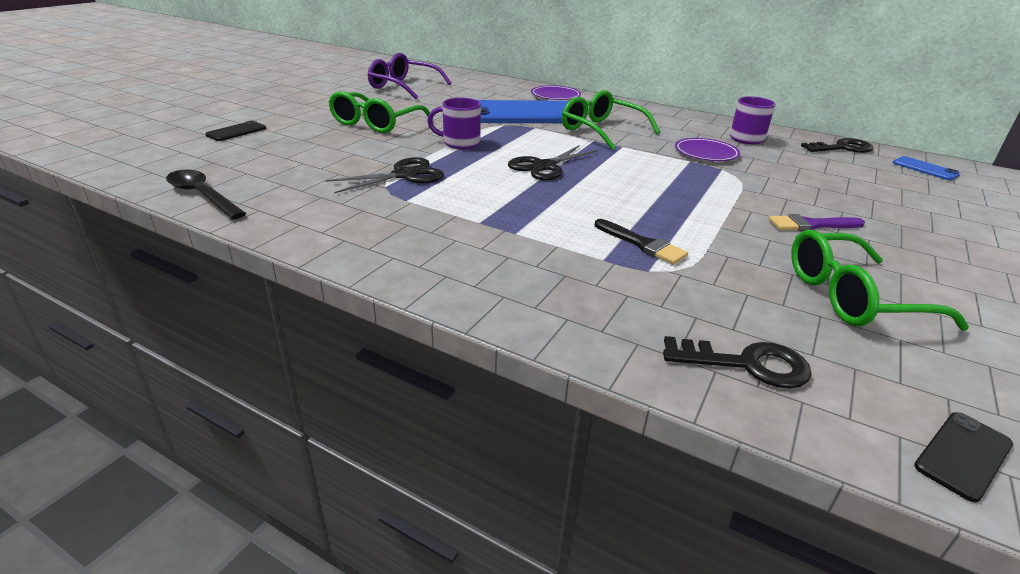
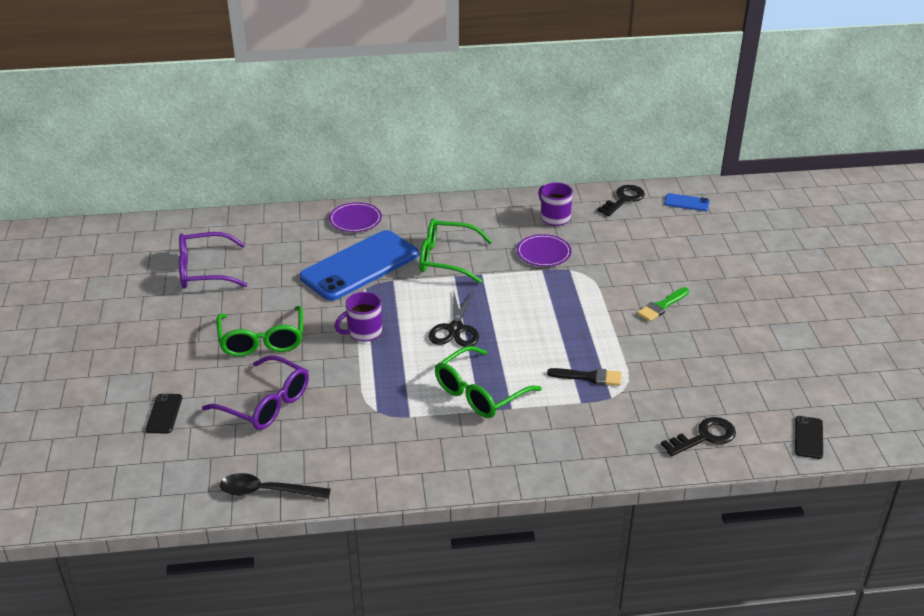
camera: 35 degrees left, 5 degrees up
black scissors [325,157,444,193] -> none
purple brush [769,214,865,231] -> green brush [637,287,689,322]
green glasses [791,230,969,331] -> green glasses moved to [435,346,542,418]
none -> purple glasses [202,355,309,430]

